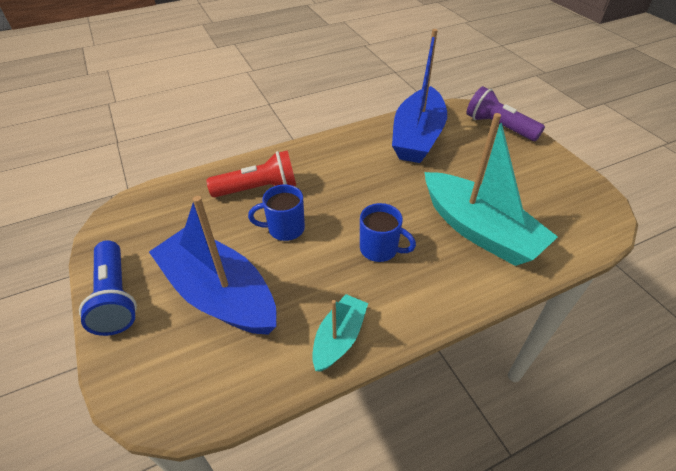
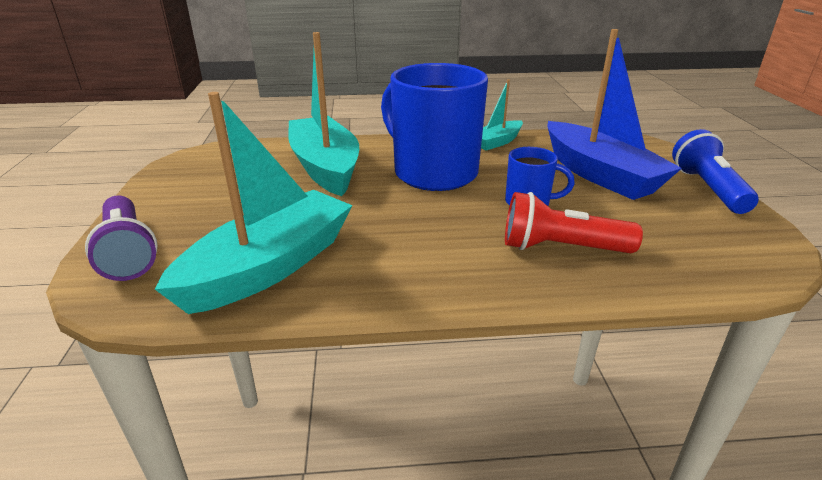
camera: 160 degrees left, 15 degrees down
blue mug [360,203,416,262] -> blue mug [381,63,488,191], size x2.13
blue boat [392,29,447,163] -> turquoise boat [155,92,353,314]

